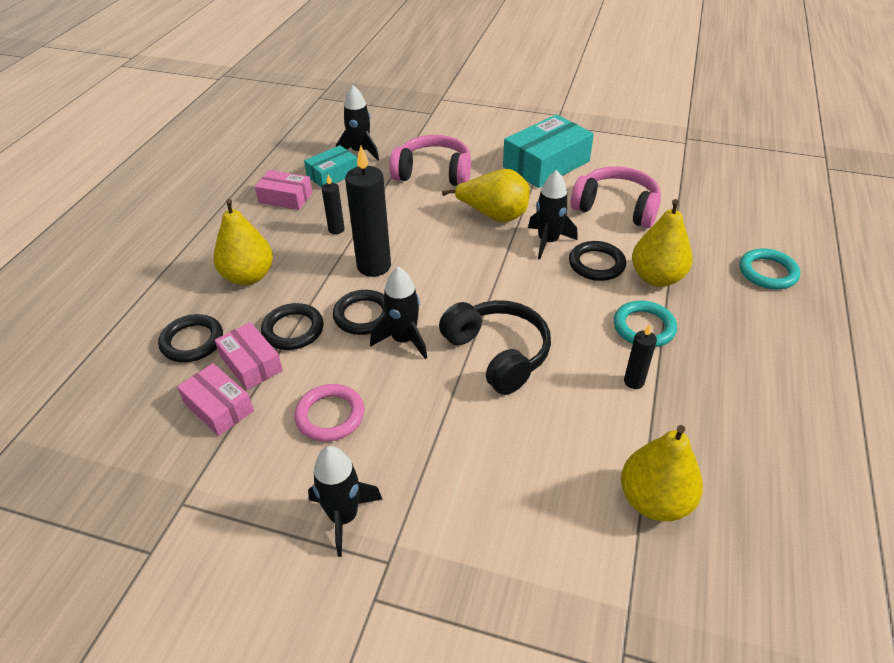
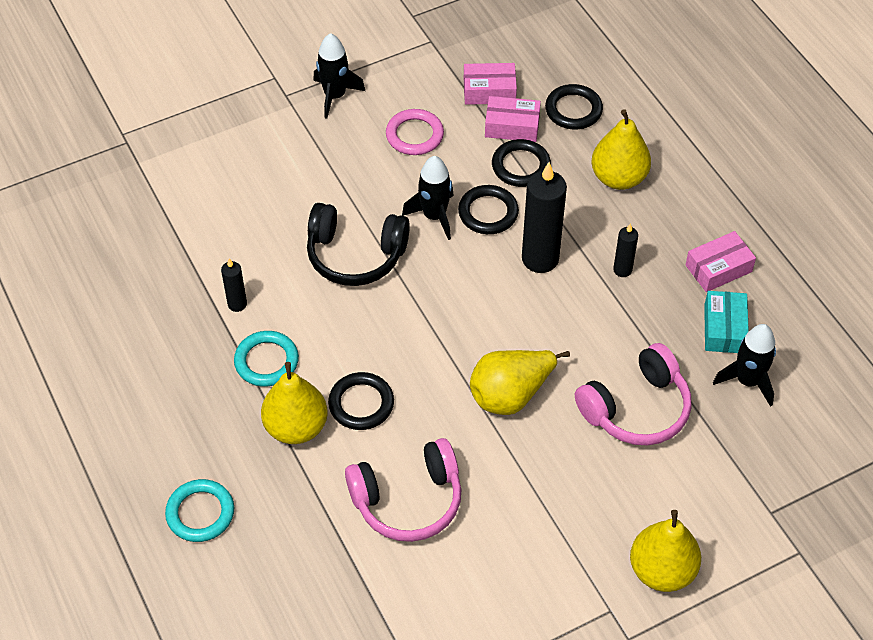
camera: 135 degrees right, 10 degrees up
turquoise box [503,114,594,188] -> none
black rocket [528,170,577,259] -> none
yellow pear [621,425,703,521] -> yellow pear moved to [630,510,701,592]

